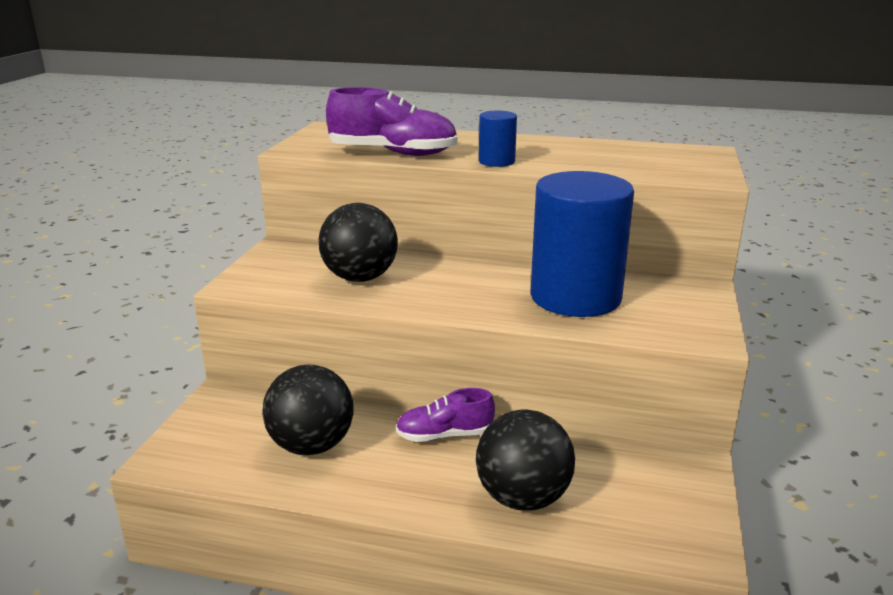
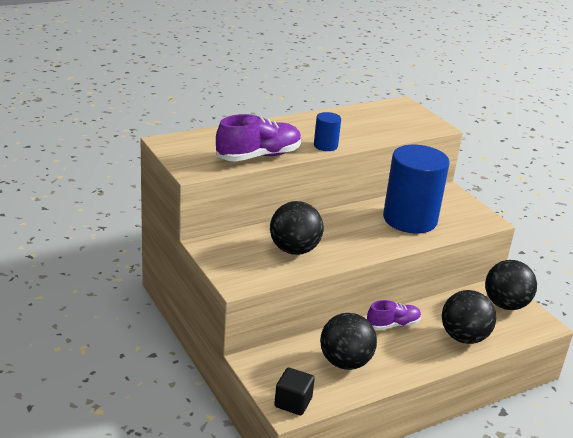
camera: 45 degrees left, 5 degrees up
purple shoe [396,388,495,442] -> purple shoe turned 150 degrees counterclockwise [367,300,421,330]
none -> black cube [274,368,315,415]
none -> black ball [485,260,537,310]

